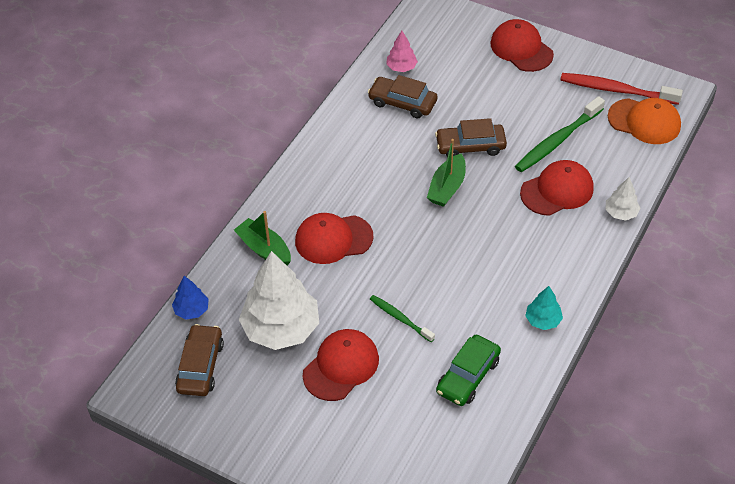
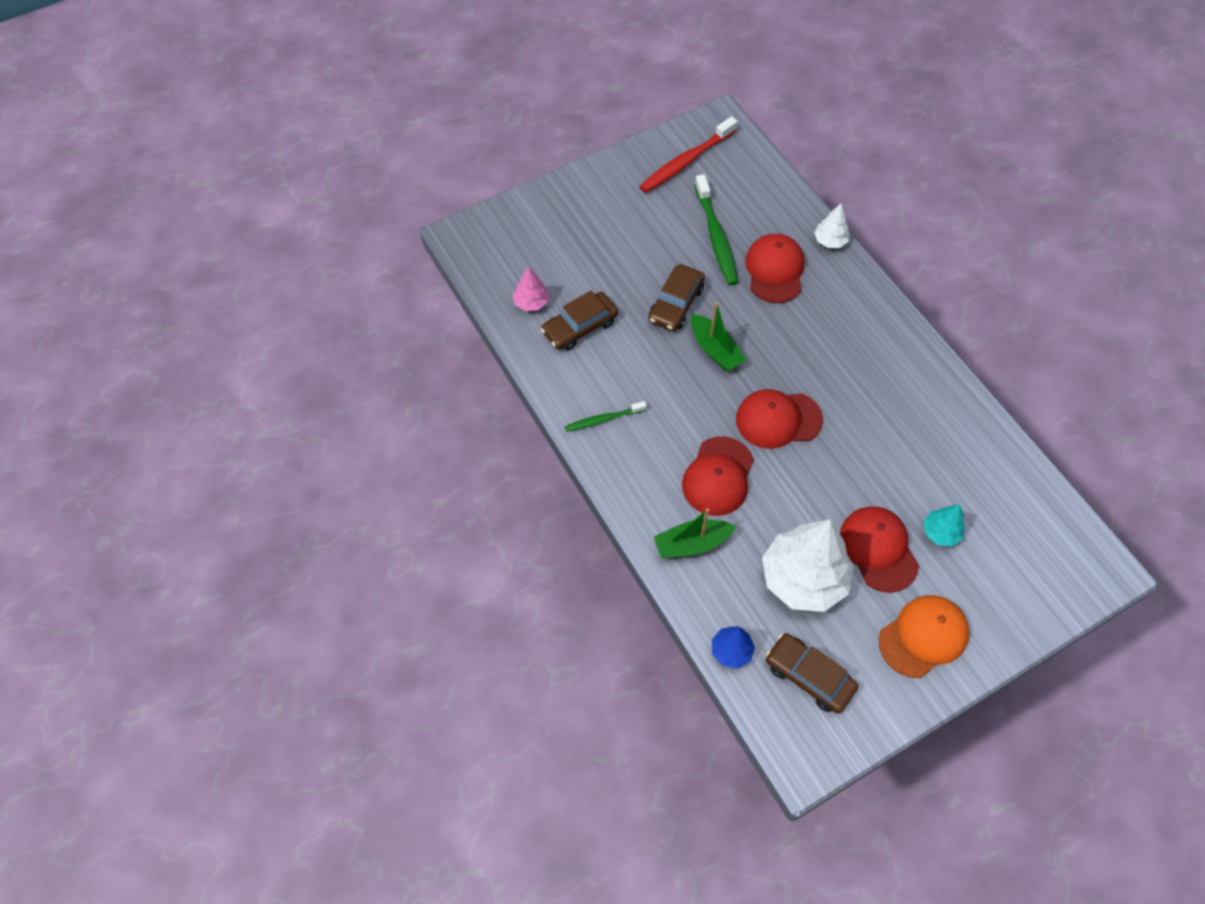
camera: 60 degrees left, 10 degrees up
green toothbrush [370,295,435,342] -> green toothbrush moved to [565,401,647,432]
green car [436,335,501,406] -> none
red cap [491,19,554,72] -> red cap moved to [736,389,823,449]
turquoise tree [525,286,563,330] -> turquoise tree moved to [923,505,965,547]
orange cap [608,98,681,144] -> orange cap moved to [879,595,970,678]

